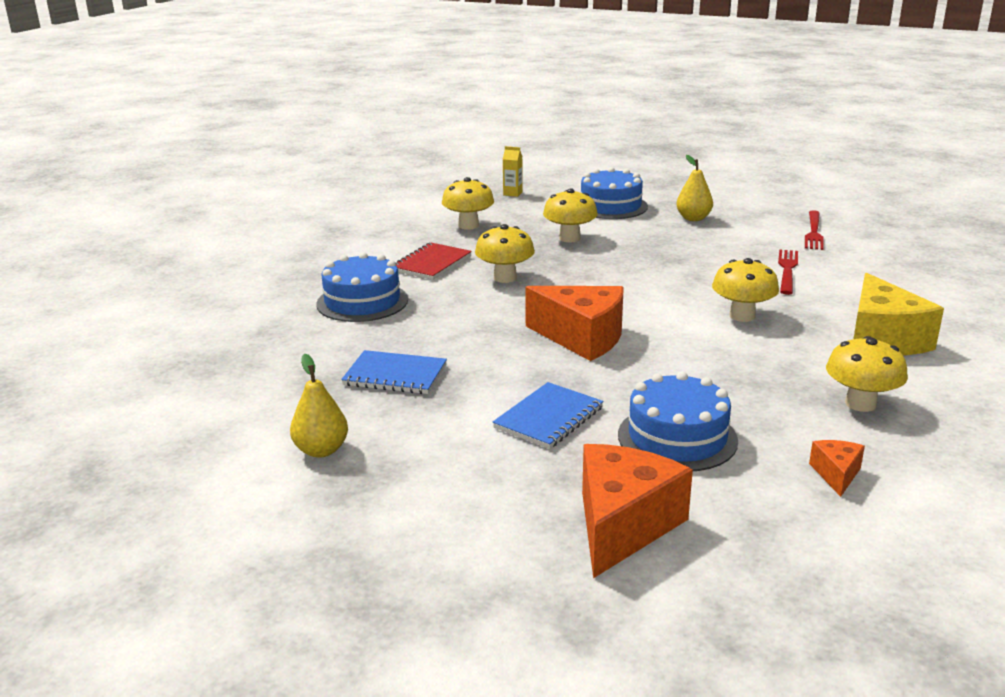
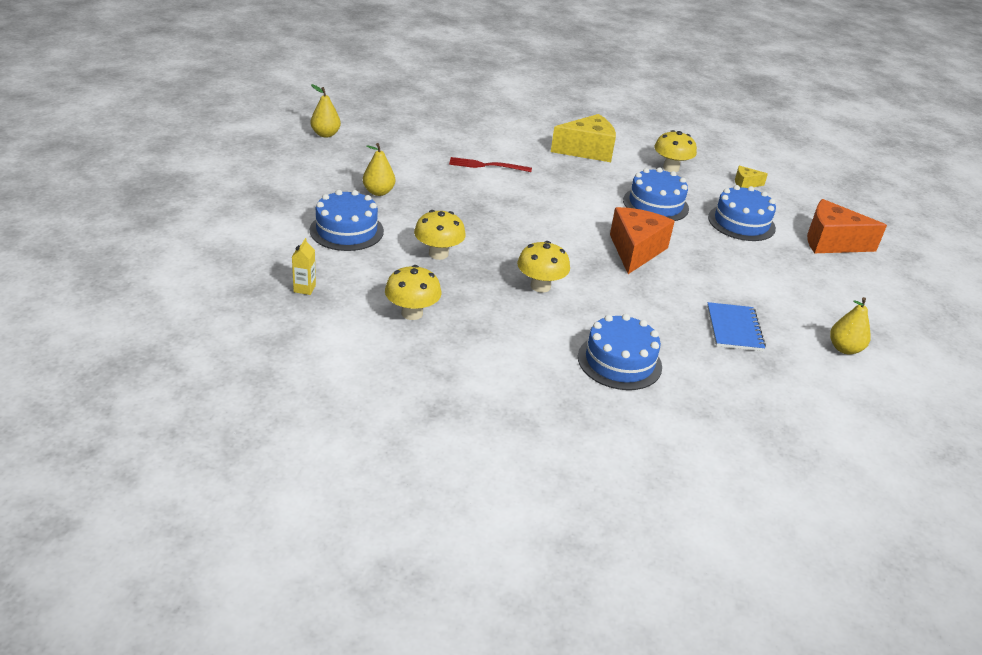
camera: 105 degrees left, 10 degrees up
red notebook [395,242,472,280] -> none
blue notebook [493,382,603,449] -> none
yellow mushroom [712,258,779,322] -> none
red fork [805,210,824,250] -> none
orange cheese [809,440,865,497] -> yellow cheese [735,166,768,188]
none -> yellow pear [311,84,341,138]
none -> blue cake [623,168,689,221]

